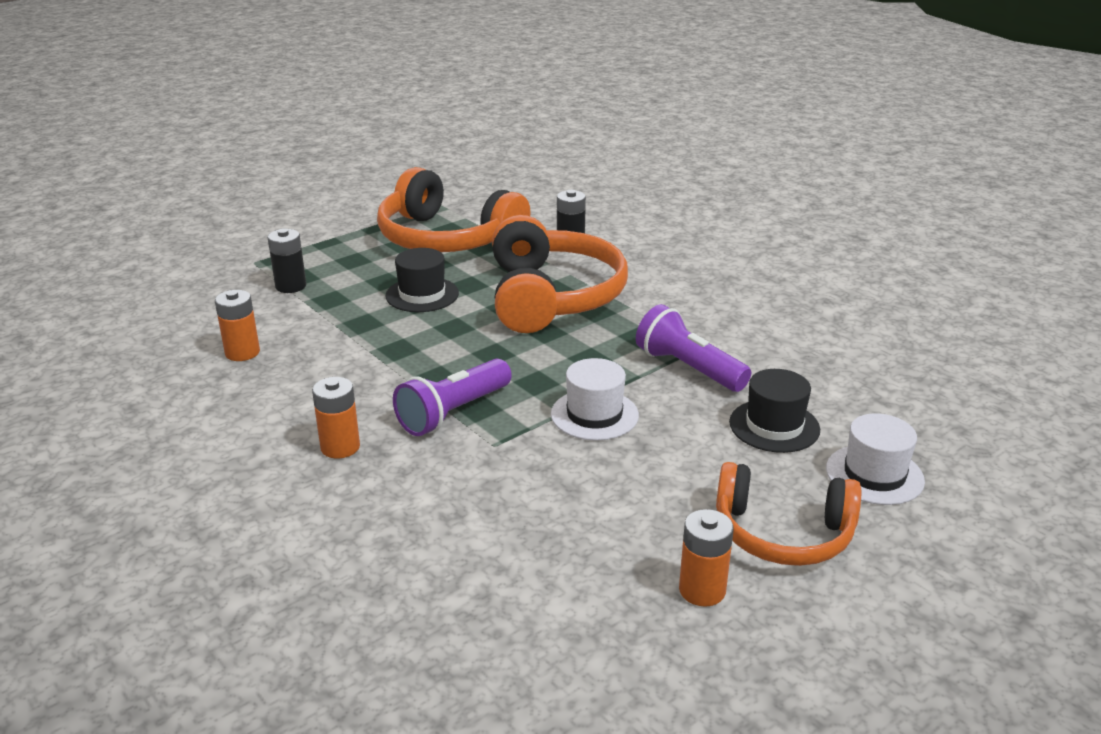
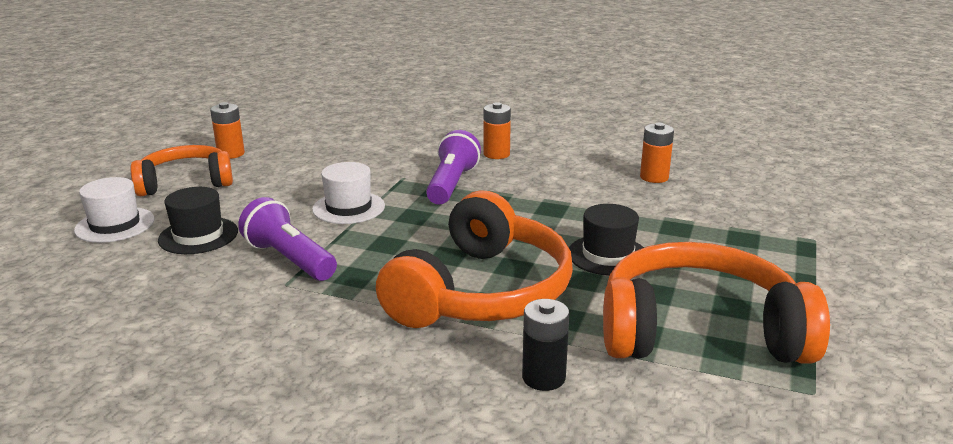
camera: 150 degrees right, 5 degrees down
black battery [267,228,306,293] -> none
orange headphones [492,215,628,333] -> orange headphones turned 120 degrees counterclockwise [376,191,573,328]
purple flashlight [636,304,751,392] -> purple flashlight turned 150 degrees counterclockwise [238,197,337,281]

